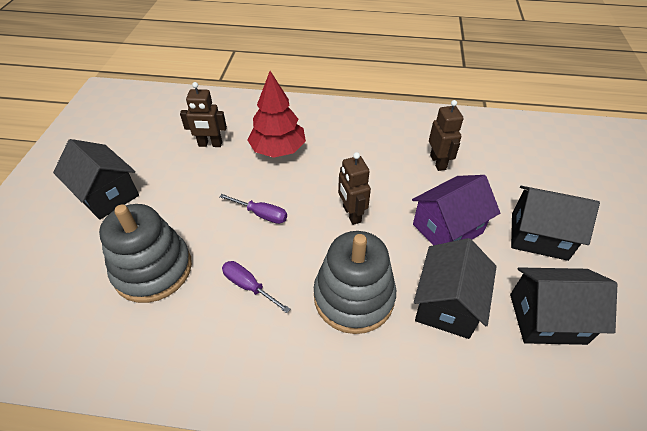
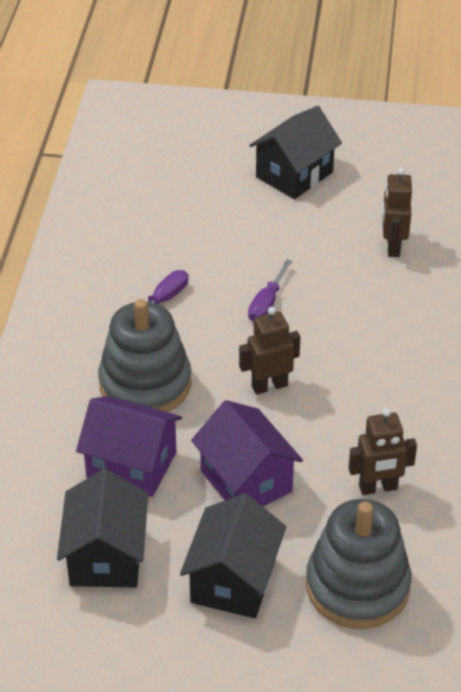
camera: 90 degrees right, 5 degrees down
grey stacking toy [99,204,192,303] -> grey stacking toy moved to [306,499,412,629]
red tree [247,71,306,158] -> none
black house [414,238,497,339] -> purple house [76,396,182,497]

